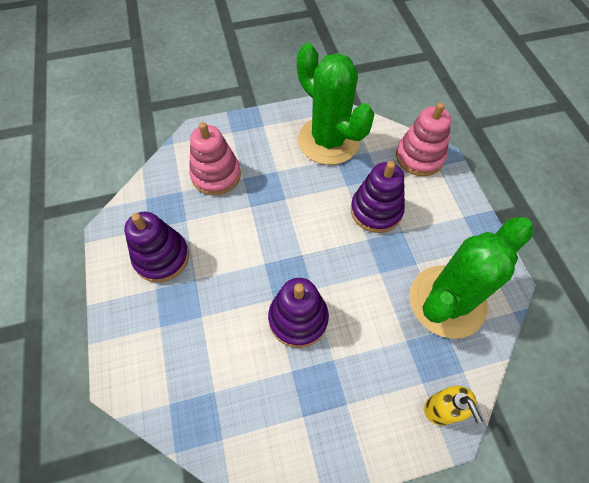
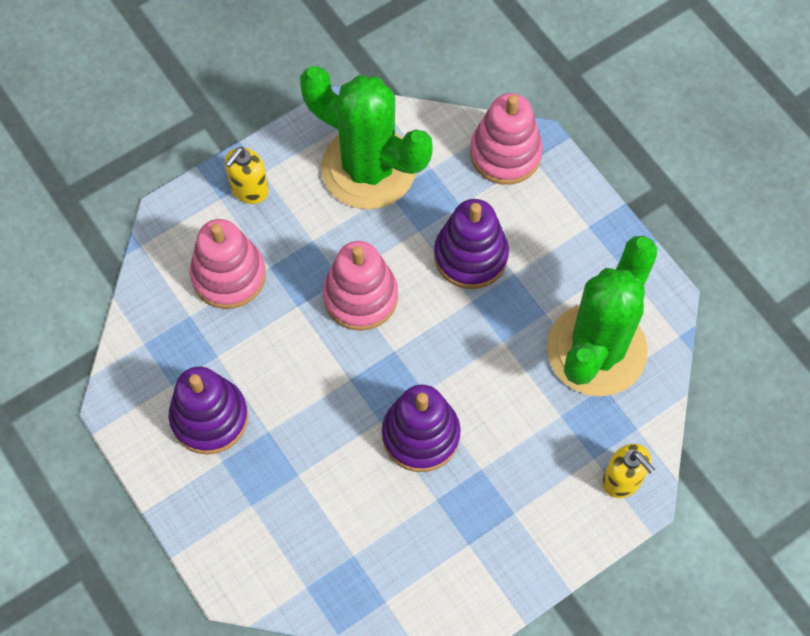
camera: 20 degrees left, 5 degrees up
none -> yellow soap dispenser [225,147,269,204]
none -> pink stacking toy [323,241,398,331]

